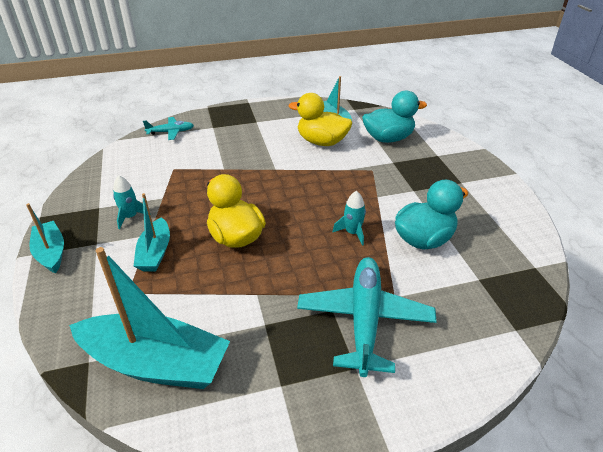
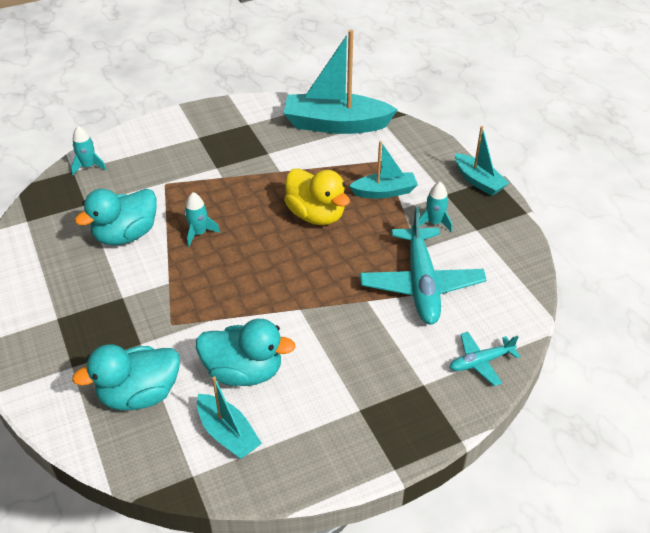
camera: 170 degrees right, 5 degrees up
turquoise boat [134,193,170,271] -> turquoise boat turned 90 degrees clockwise [349,141,418,198]
yellow duck [289,93,352,146] -> turquoise duck [196,319,296,386]
turquoise plane [297,257,437,377] -> turquoise plane moved to [360,207,486,325]
none -> turquoise rocket [71,126,107,176]

